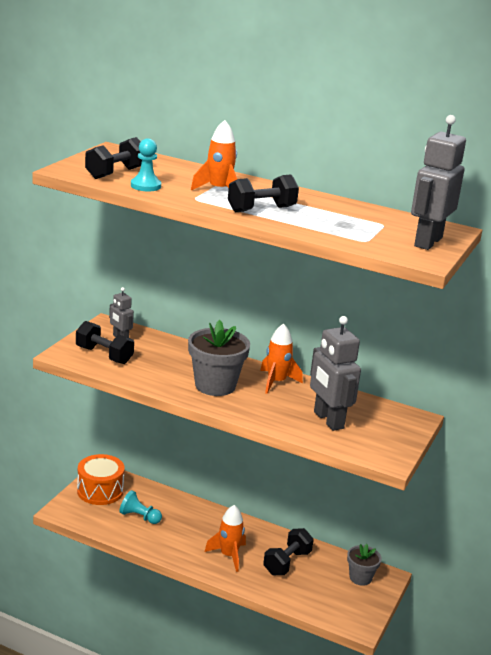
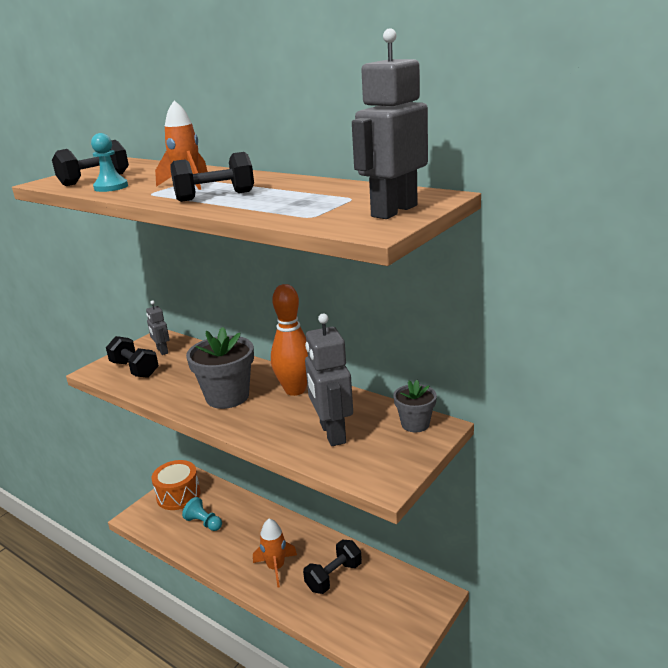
camera: 15 degrees right, 0 degrees up
orange rocket [260,324,303,394] -> orange bowling pin [271,284,308,396]
grey flower pot [347,544,382,586] -> grey flower pot moved to [393,380,437,432]

